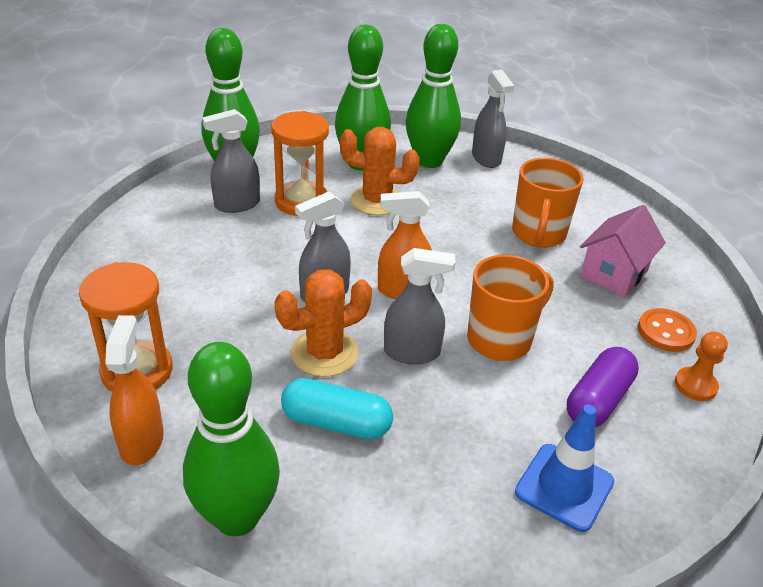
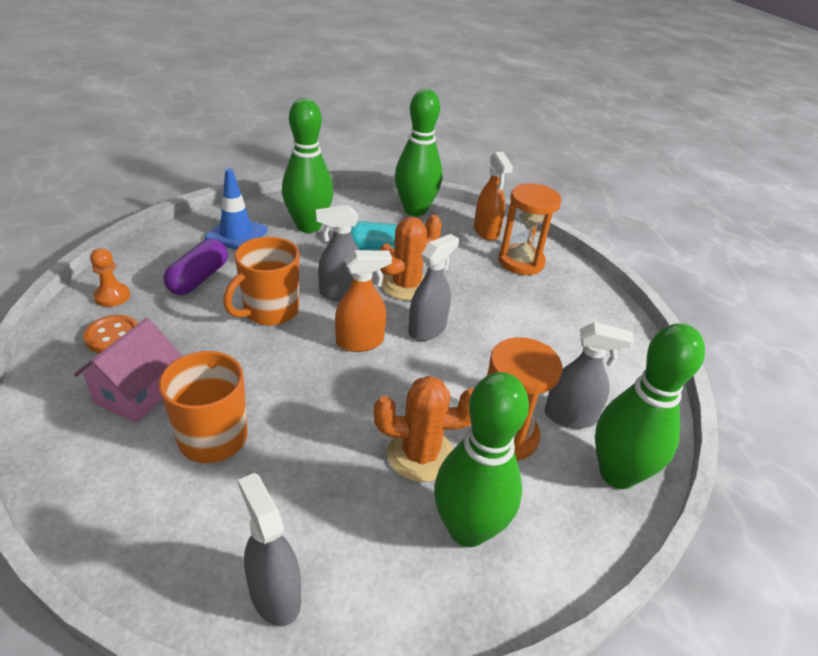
camera: 165 degrees right, 0 degrees up
grey spray bottle [202,109,260,213] -> grey spray bottle turned 45 degrees clockwise [544,322,634,429]
green bowling pin [406,24,461,168] -> green bowling pin moved to [282,98,333,233]

